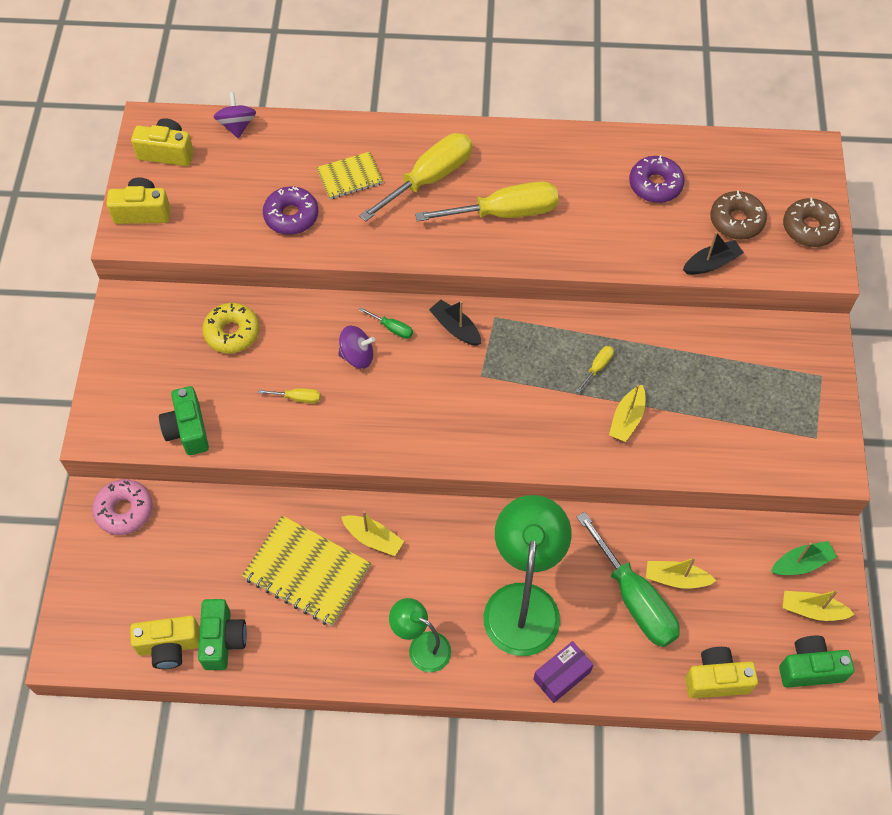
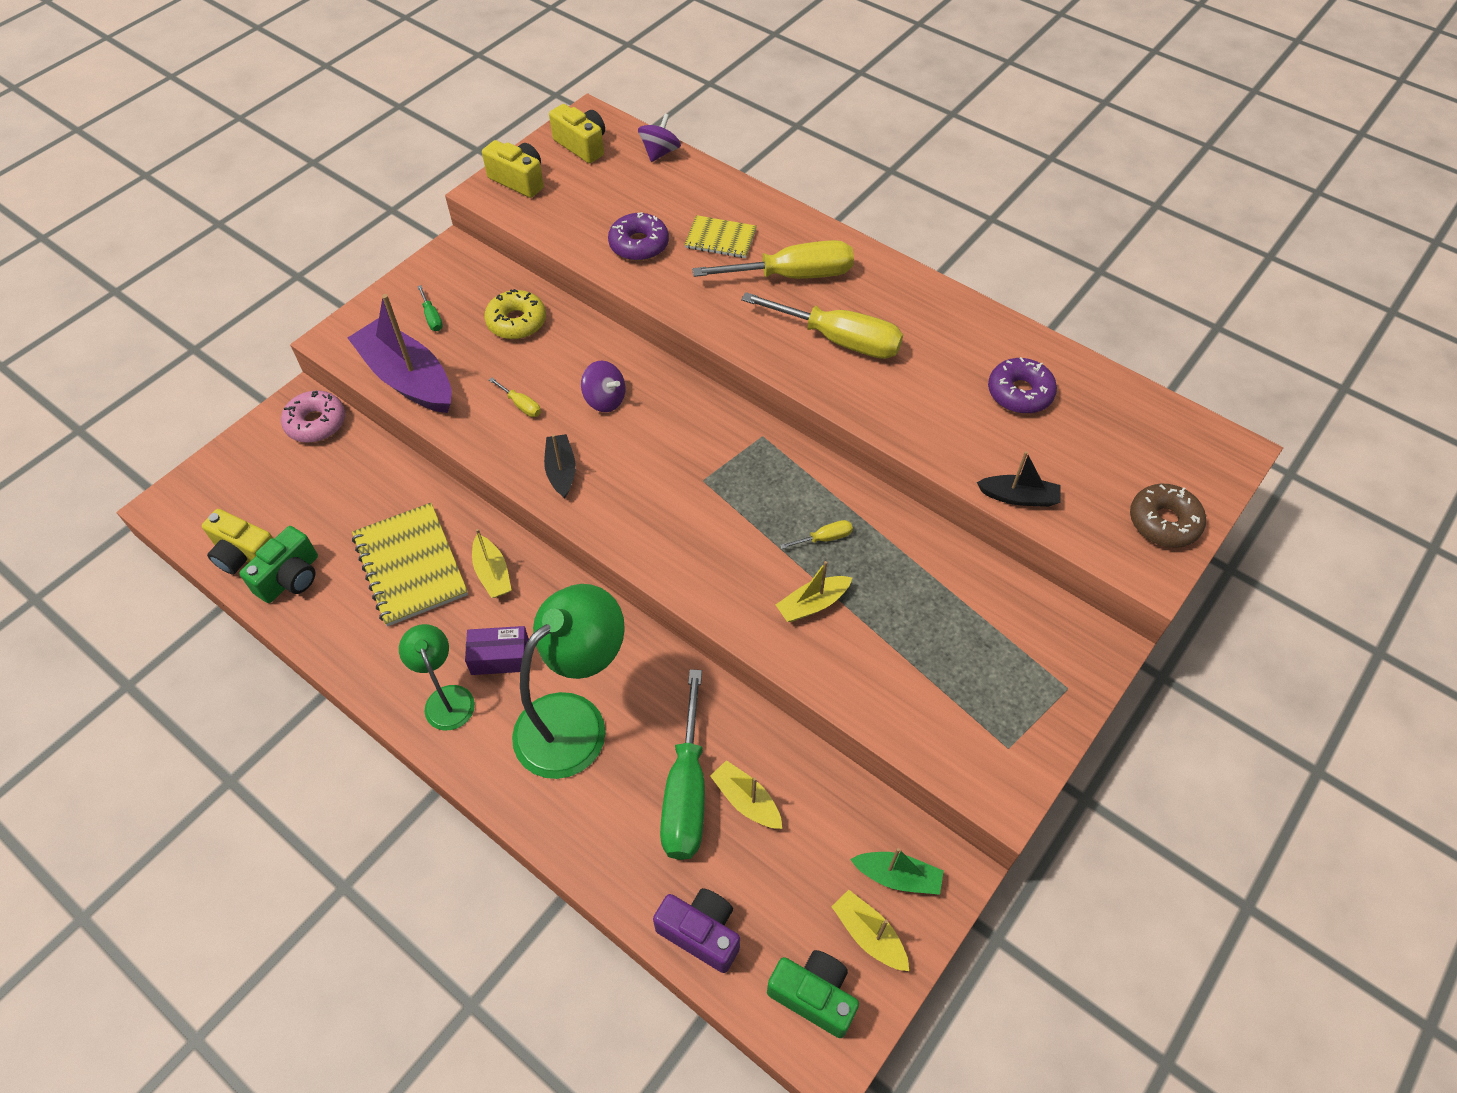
camera: 35 degrees right, 5 degrees down
green camera [159,386,209,455] -> purple boat [348,294,451,413]
green screwdriver [359,307,413,339] -> green screwdriver moved to [417,285,443,331]
black boat [429,300,481,346] -> black boat moved to [544,434,576,498]
purple box [533,641,594,703] -> purple box moved to [465,626,529,675]
yellow camera [685,647,758,699] -> purple camera [653,888,740,973]
brown donut [710,191,767,240] -> none

